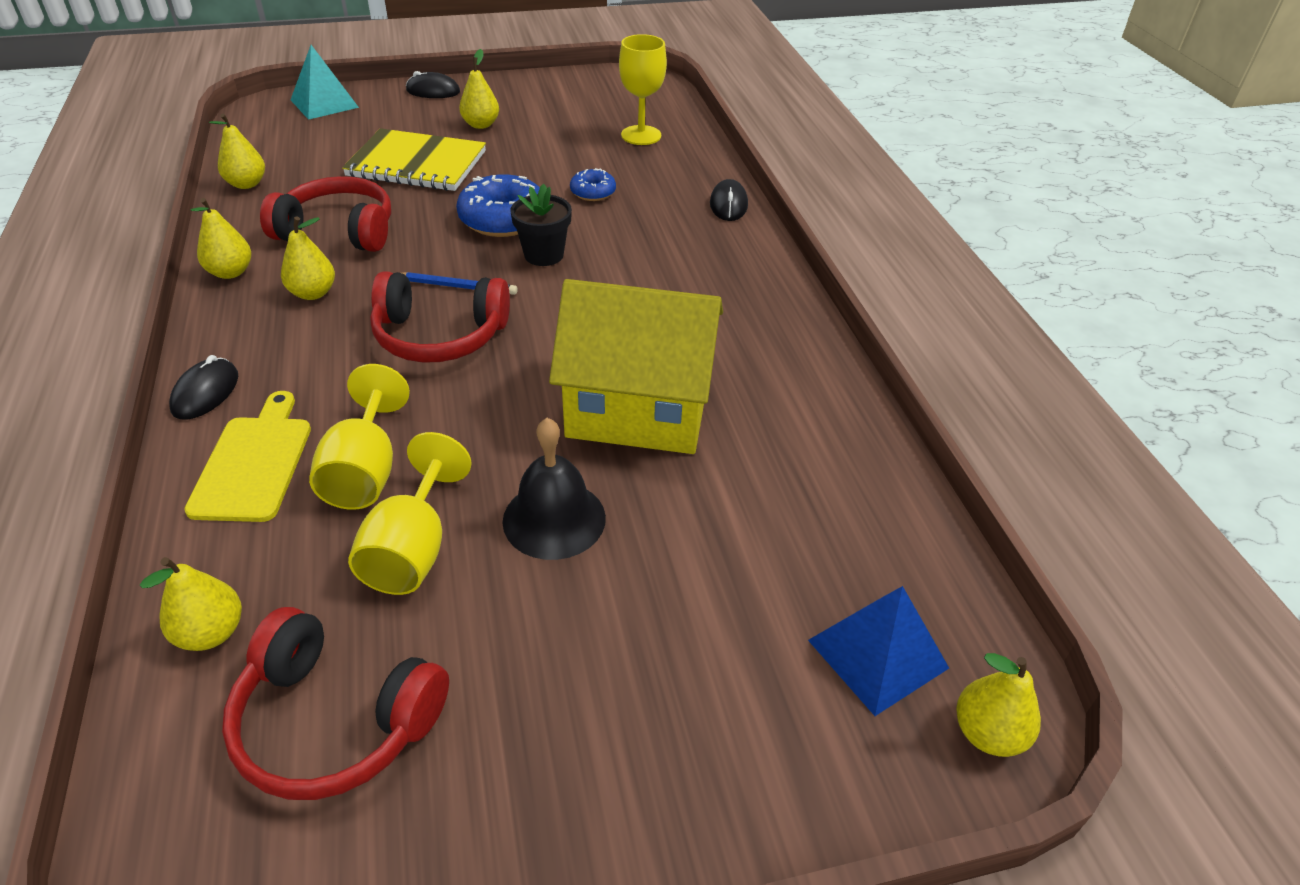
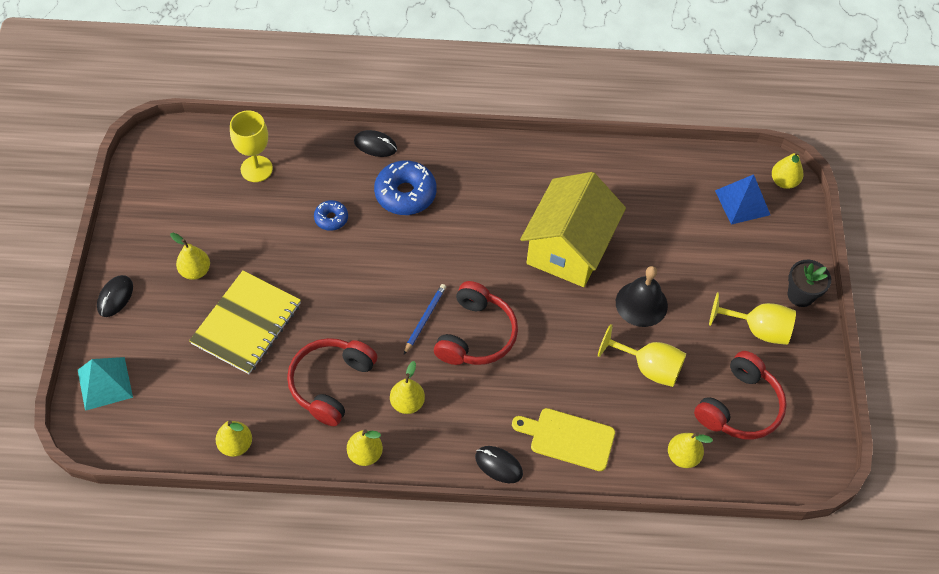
camera: 75 degrees left, 15 degrees up
yellow goblet [309,364,410,510] -> yellow goblet moved to [709,292,796,345]
blue donut [456,174,540,237] -> blue donut moved to [374,160,437,215]
black flower pot [511,184,572,266] -> black flower pot moved to [788,260,831,307]

